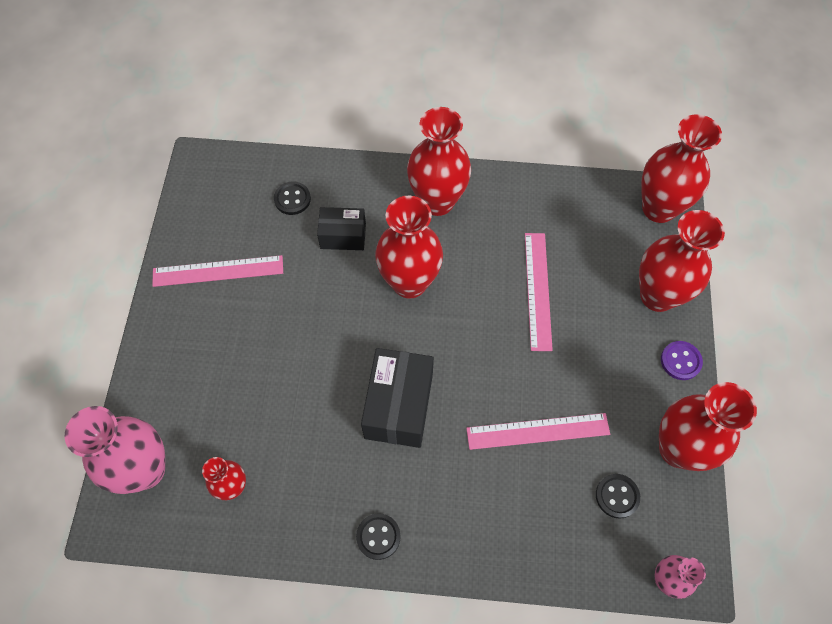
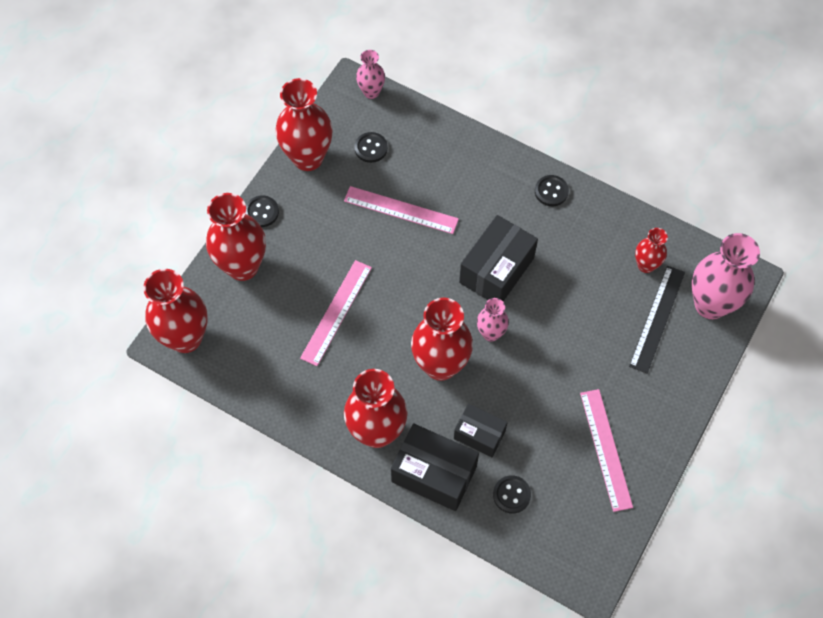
camera: 155 degrees left, 0 degrees up
pink ruler [152,255,283,287] -> pink ruler turned 60 degrees clockwise [580,389,633,512]
purple button [661,341,703,380] -> black button [245,195,279,227]
none -> black box [391,423,479,511]
none -> pink vase [477,298,509,342]
none -> black ruler [629,266,685,374]

